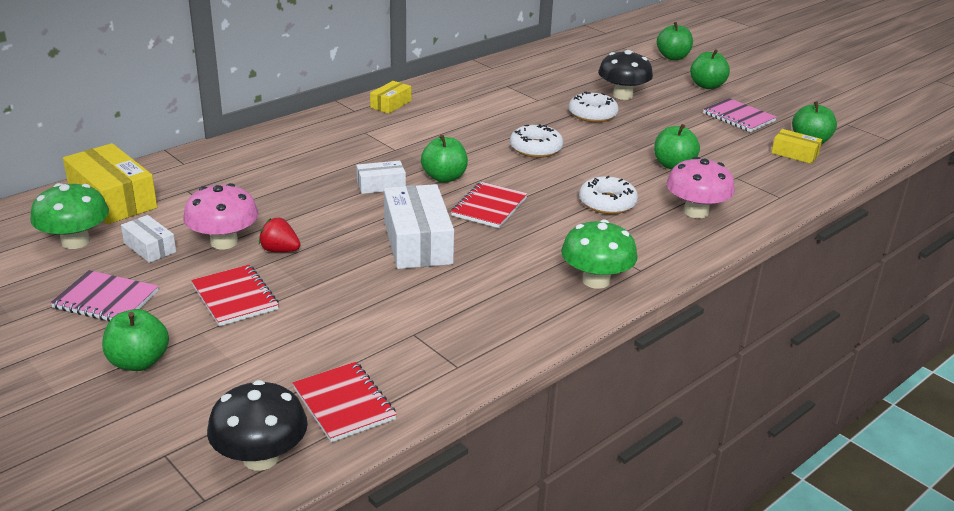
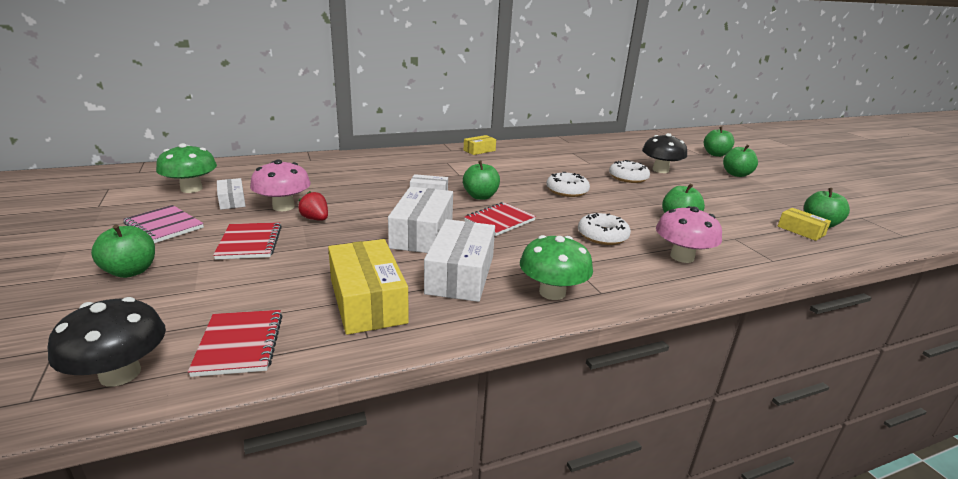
camera: 20 degrees right, 5 degrees down
yellow box [63,143,157,224] -> yellow box moved to [328,239,409,335]
pink notebook [703,98,777,132] -> none
none -> white box [424,219,495,302]

